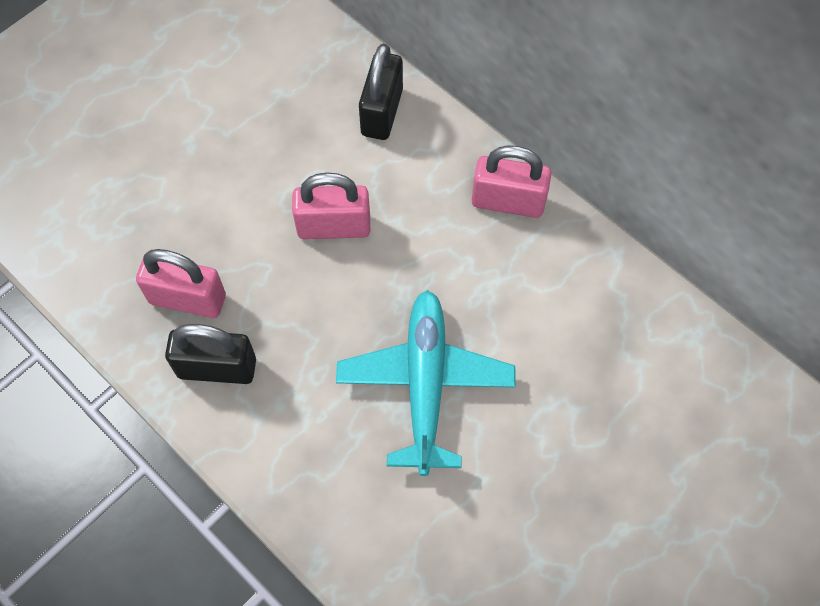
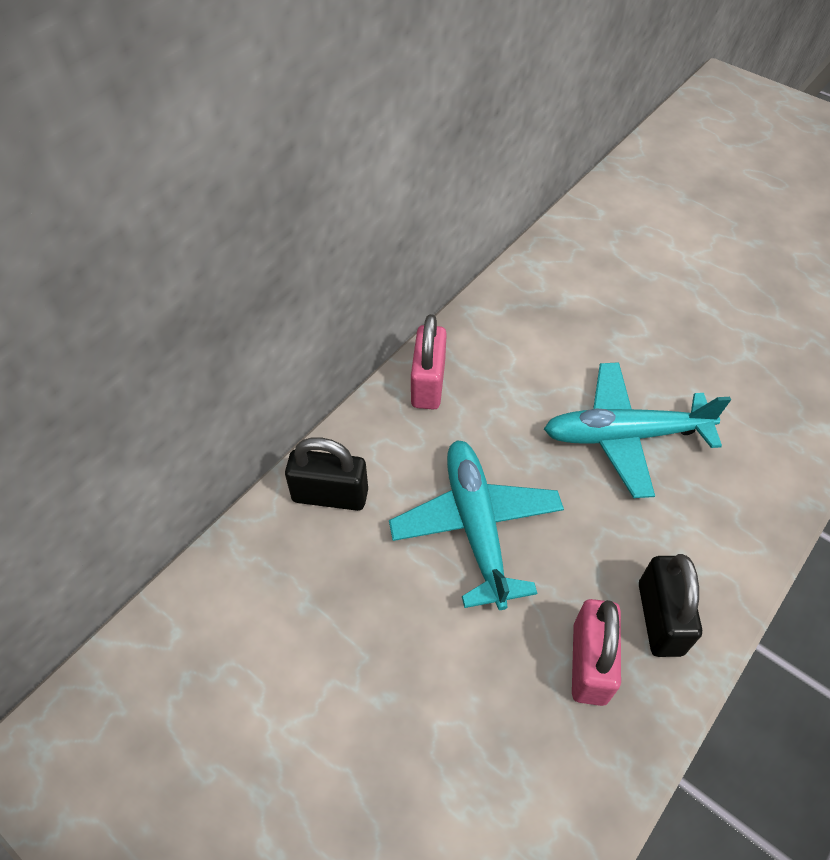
camera: 95 degrees left, 10 degrees down
pink padlock [292,173,370,239] -> turquoise plane [389,440,564,610]

